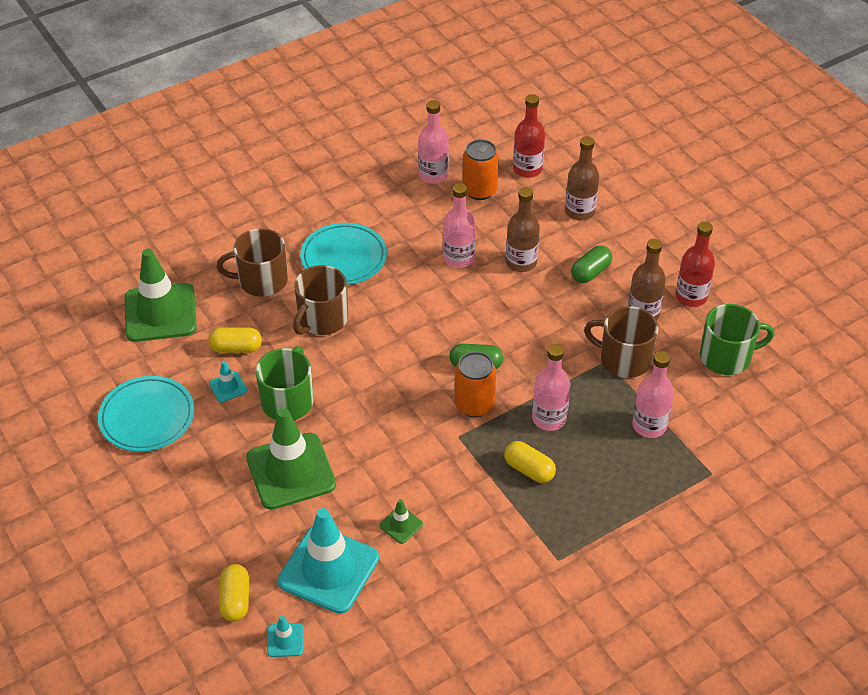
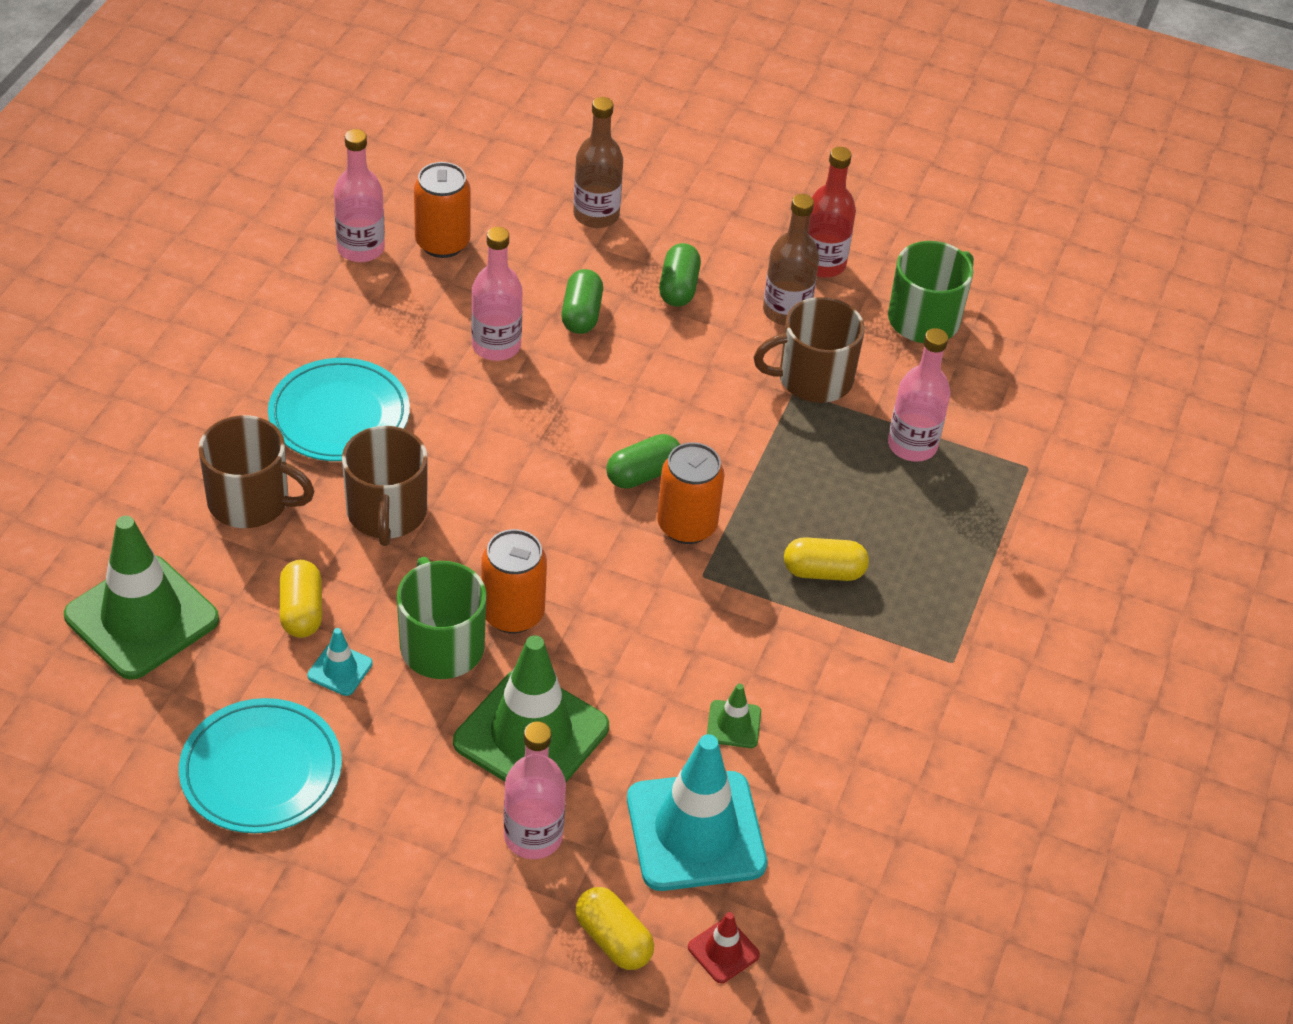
camera: 40 degrees left, 0 degrees up
yellow capsule [208,327,262,353] -> yellow capsule turned 60 degrees counterclockwise [279,560,322,638]
brown mug [216,228,288,297] -> brown mug turned 120 degrees counterclockwise [198,415,314,528]
turquoise traffic cone [267,615,304,657] -> red traffic cone [688,912,760,983]
brown bottle [506,187,540,272] -> green capsule [561,269,603,334]
red bottle [513,94,545,178] -> none
pink bottle [532,344,570,431] -> pink bottle moved to [503,721,566,859]
none -> orange can [481,529,547,634]

